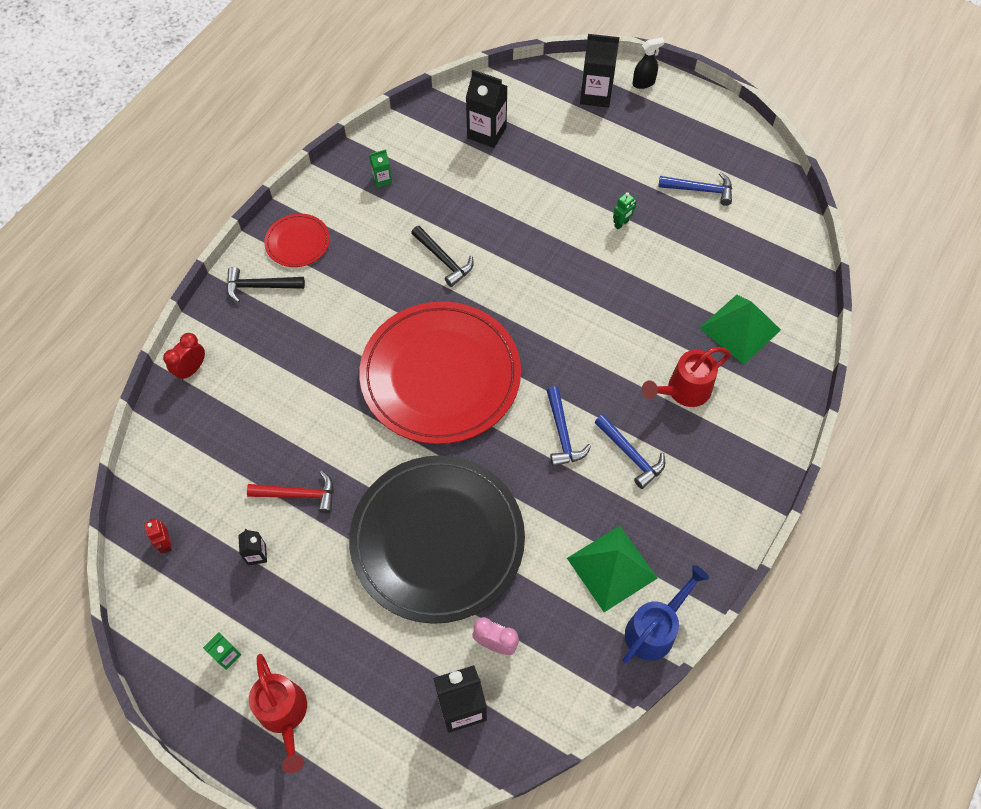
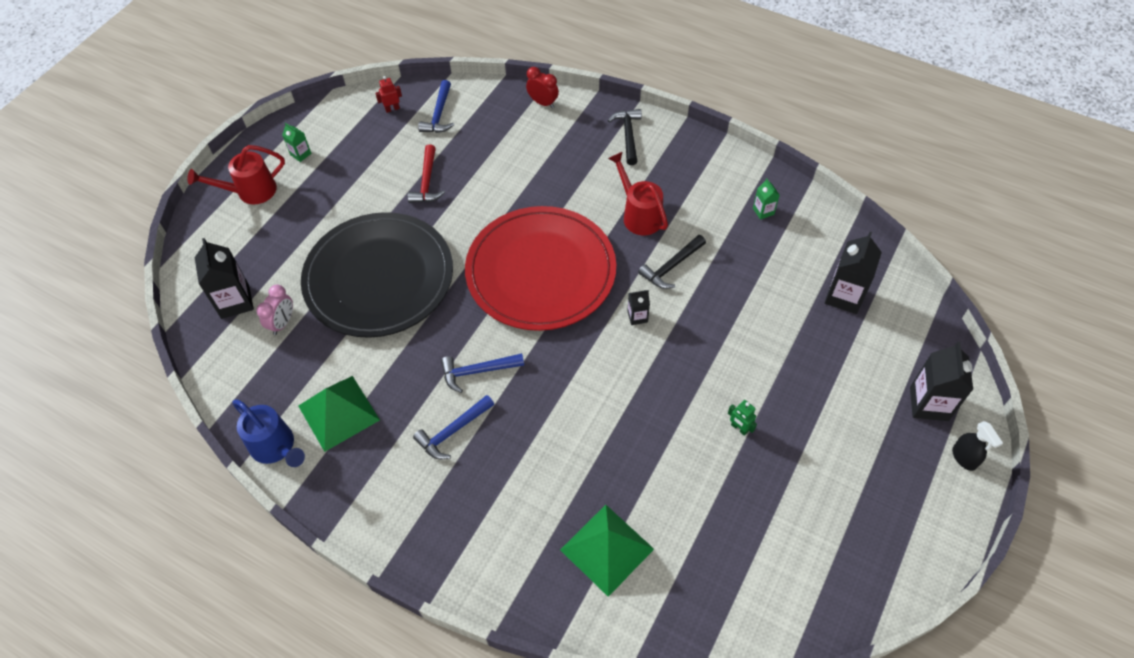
camera: 90 degrees right, 5 degrees down
black carton [238,529,267,565] -> black carton moved to [627,290,650,325]
red plate [264,214,330,267] -> none
red watering can [642,347,731,407] -> red watering can moved to [608,152,668,235]
blue hammer [658,172,732,206] -> blue hammer moved to [418,80,454,133]

